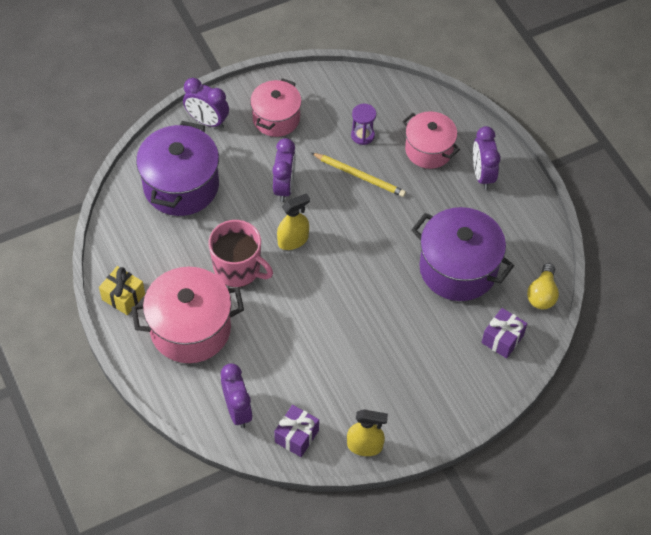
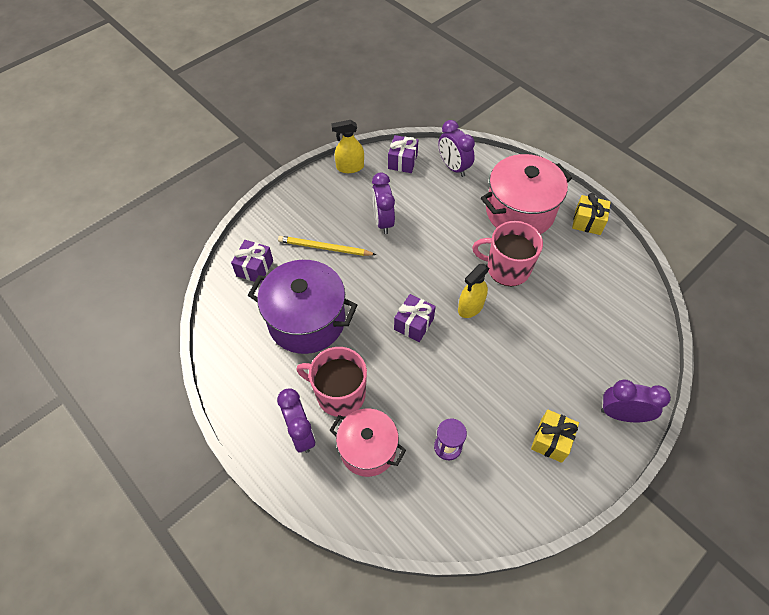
camera: 165 degrees right, 0 degrees up
purple pot [136,121,219,216] -> none
pink pot [250,78,302,137] -> yellow gift [531,410,579,463]
purple clock [272,138,296,202] -> purple clock moved to [372,173,395,234]
yellow pencil [312,153,406,197] -> yellow pencil moved to [278,236,376,256]
yellow light bulb [527,263,559,309] -> none
none -> pink mug [296,347,367,417]
none -> purple gift [394,294,436,342]

